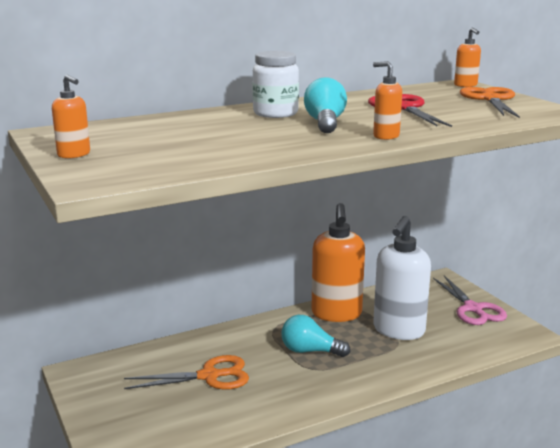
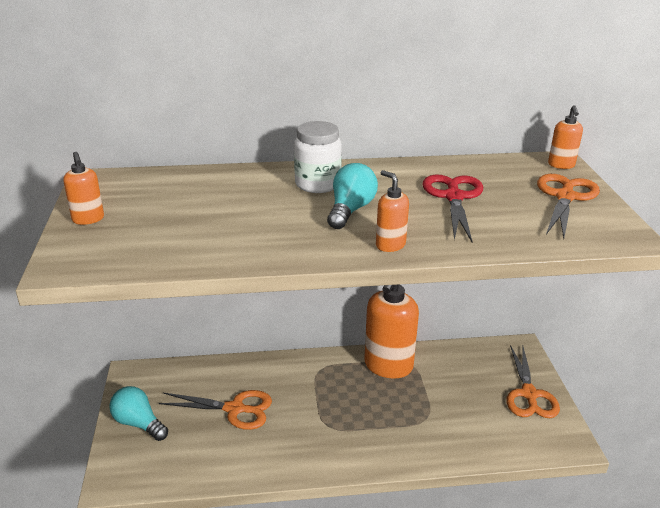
camera: 20 degrees right, 10 degrees up
turquoise light bulb [281,315,351,357] -> turquoise light bulb moved to [109,386,168,441]
white soap dispenser [373,216,431,340] -> none
pink scissors [433,275,507,325] -> orange scissors [506,345,560,418]

